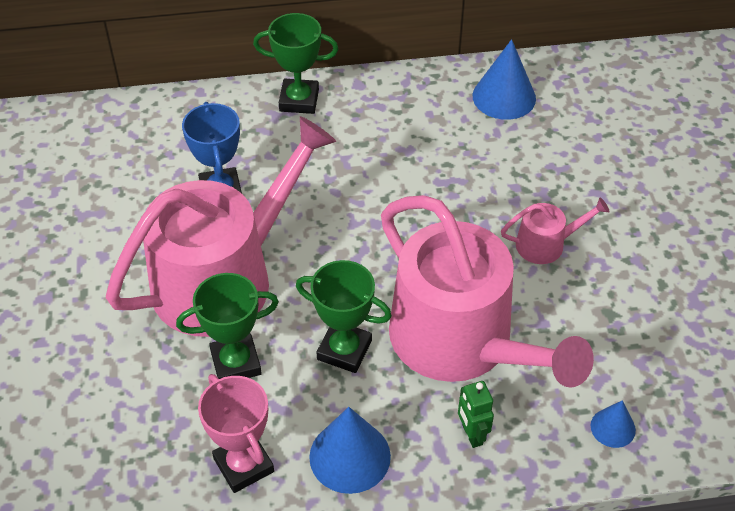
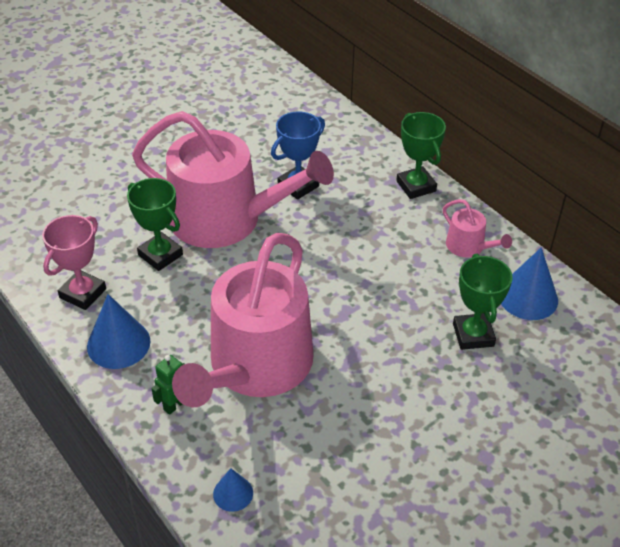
camera: 60 degrees right, 5 degrees down
green trophy [296,260,392,373] -> green trophy moved to [453,254,513,350]
pink watering can [501,198,610,264] -> pink watering can moved to [443,199,512,258]

